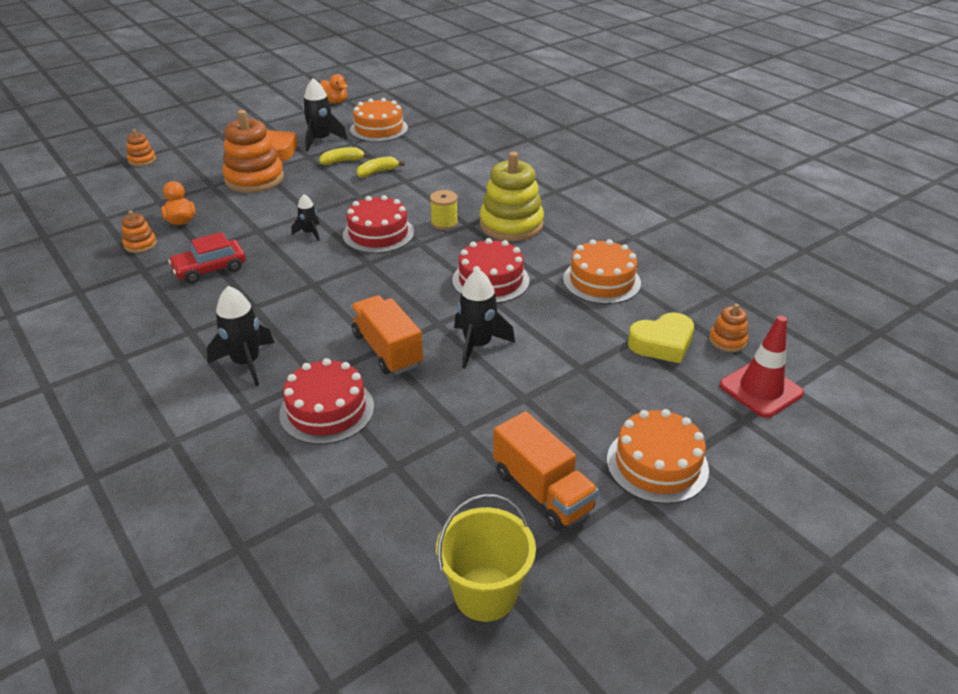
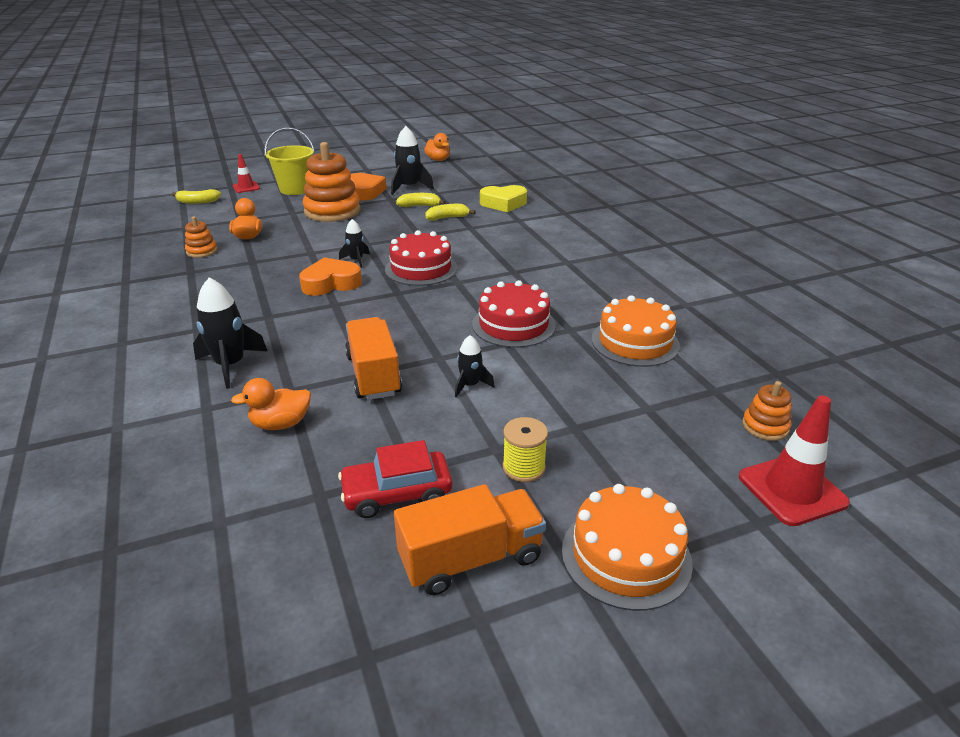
camera: 15 degrees right, 5 degrees down
orange stacking toy [127,129,156,166] -> red traffic cone [233,154,260,193]
red car [168,232,246,284] -> red car moved to [338,440,452,518]
red cake [279,358,374,444] -> orange duck [231,378,311,430]
orange cake [350,98,408,142] -> none
yellow spool [430,190,458,230] -> yellow spool moved to [503,417,548,482]
yellow bucket [436,494,536,622] -> yellow bucket moved to [265,127,315,195]
black rocket [454,269,515,368] -> black rocket [455,335,495,397], size x0.58
yellow stacking toy [480,152,544,241] -> none
orange truck [493,411,599,531] -> orange truck turned 90 degrees counterclockwise [394,484,546,595]
yellow heart [628,312,694,363] -> yellow heart moved to [480,185,527,212]
none -> yellow banana [172,189,221,204]
none -> orange heart [299,257,362,296]

